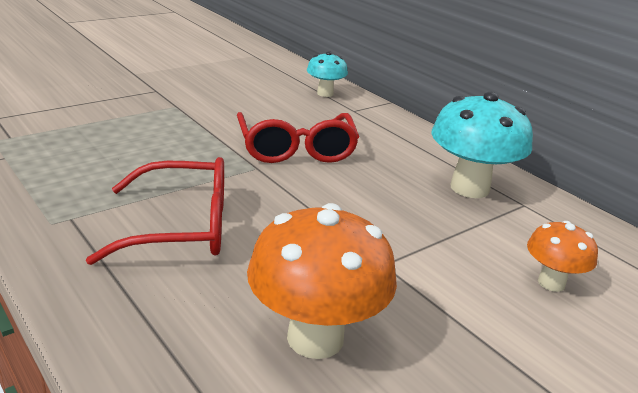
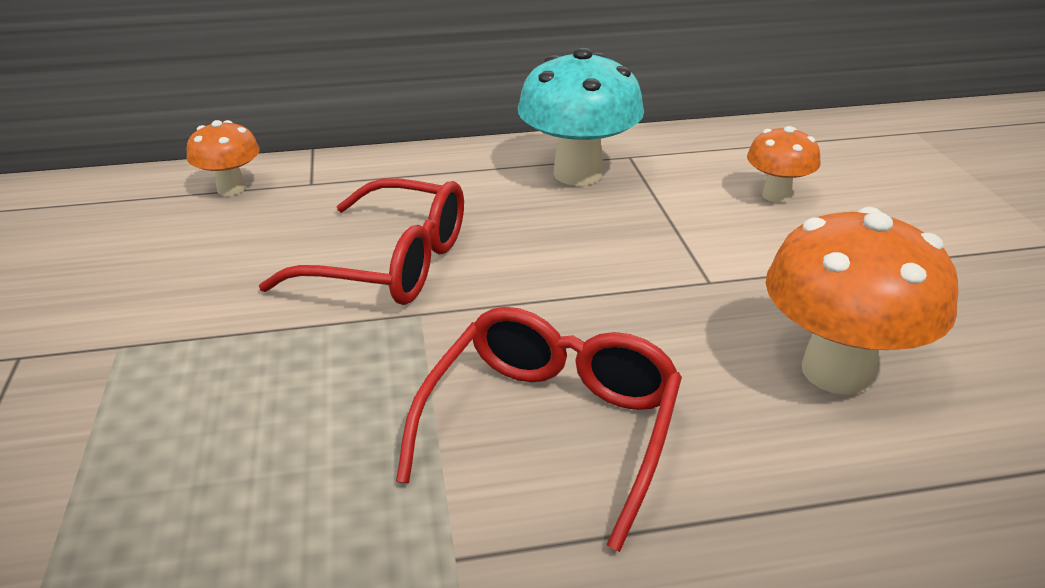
camera: 60 degrees left, 5 degrees up
turquoise mushroom [307,51,348,97] -> orange mushroom [187,120,260,196]

